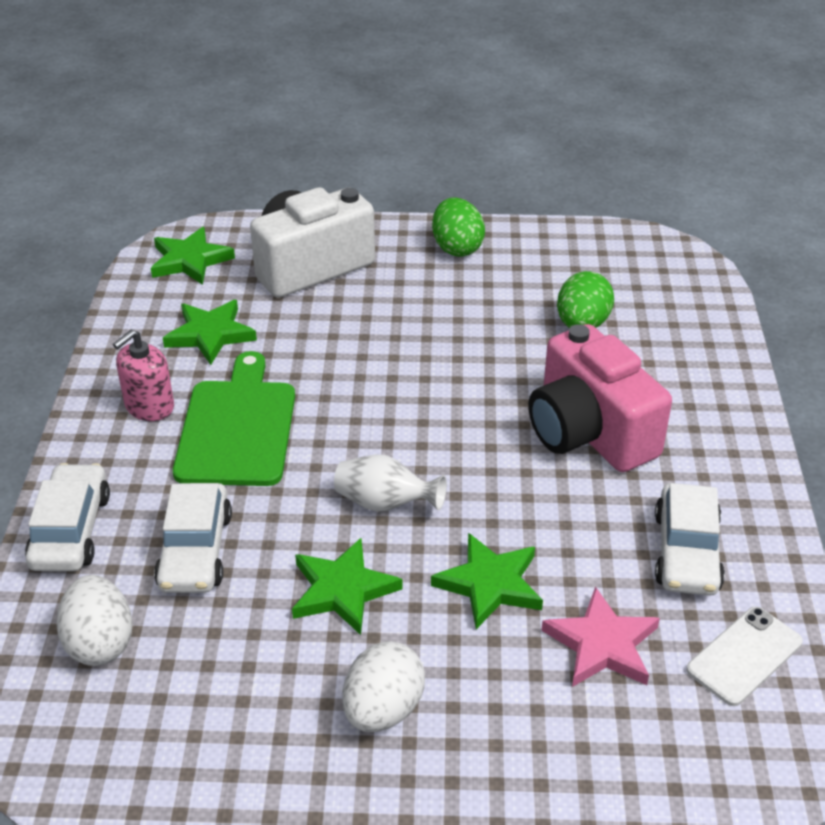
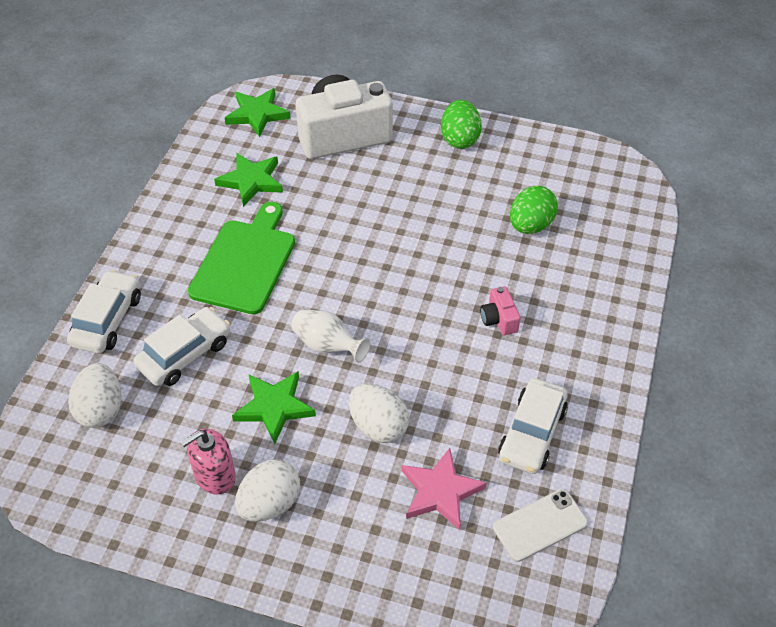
camera: 15 degrees right, 10 degrees up
pink soap dispenser [113,330,174,421] -> pink soap dispenser moved to [181,429,236,495]
white car [154,483,232,593] -> white car turned 150 degrees counterclockwise [133,307,230,386]
green star [431,533,543,629] -> white egg [349,384,409,443]
pink camera [528,324,672,472] -> pink camera [480,286,520,335], size x0.41

